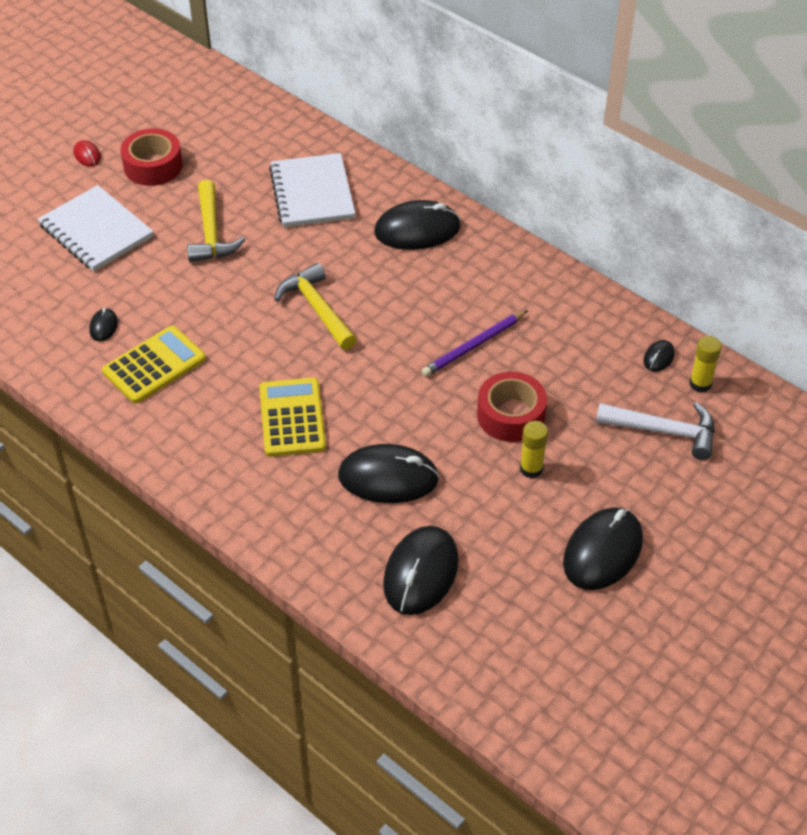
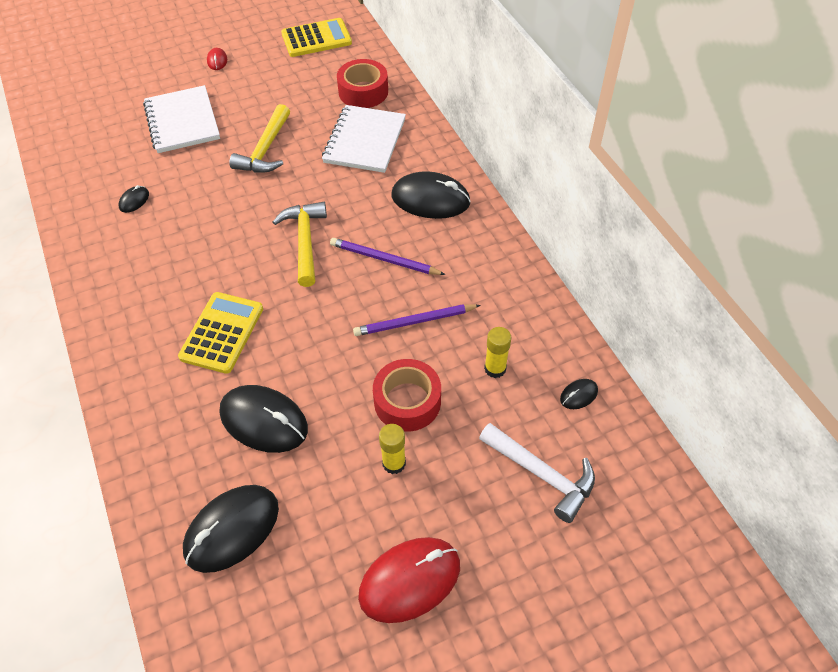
camera: 25 degrees right, 5 degrees up
yellow calculator [102,326,206,404] -> yellow calculator moved to [281,18,352,57]
red tape [120,128,183,186] -> red tape moved to [337,59,388,108]
black mouse [563,507,643,590] -> red mouse [358,537,460,623]
yellow glue stick [689,336,722,393] -> yellow glue stick moved to [484,327,512,378]
none -> purple pencil [330,238,446,275]

